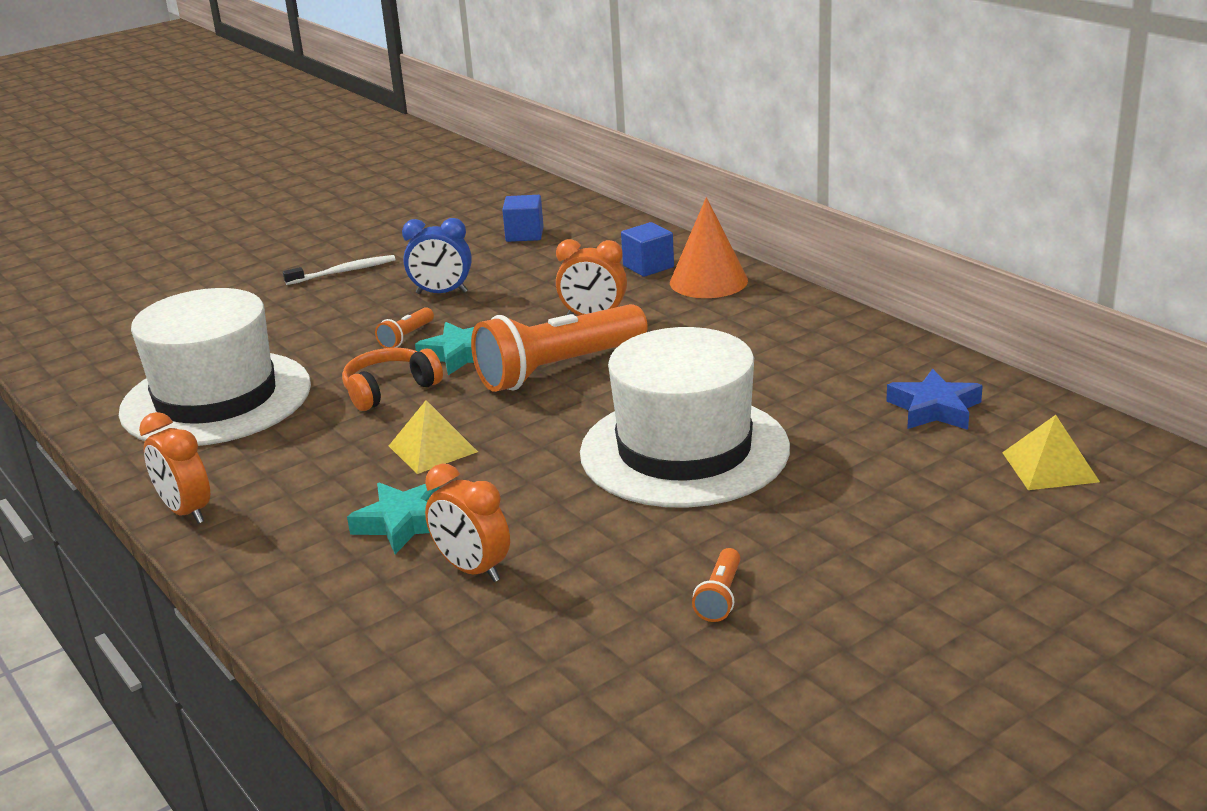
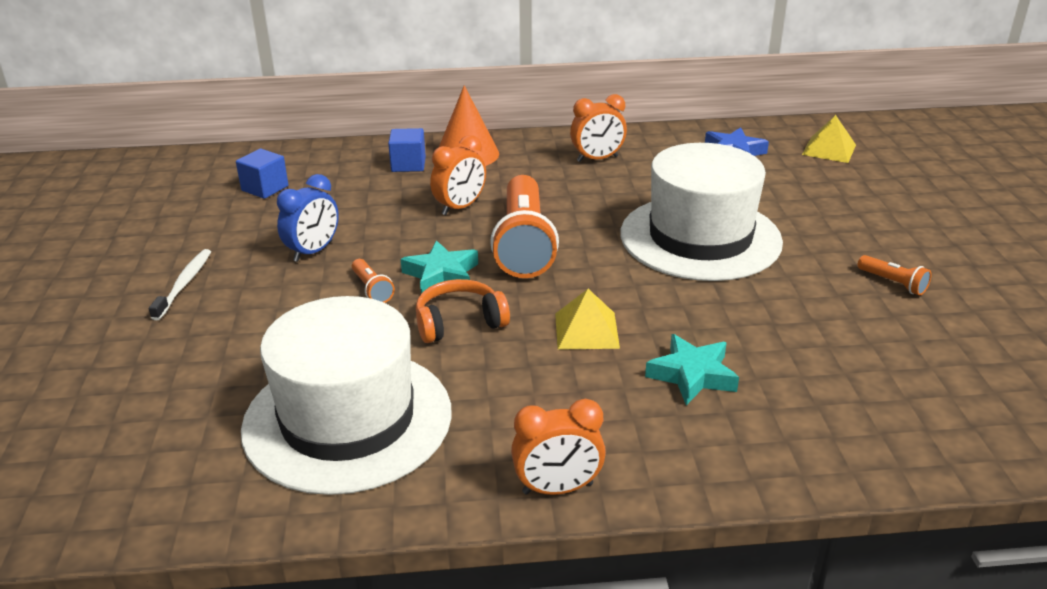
camera: 60 degrees left, 5 degrees up
orange headphones [342,348,443,411] -> orange headphones turned 75 degrees clockwise [416,279,510,343]
orange clock [425,464,510,582] -> orange clock moved to [570,94,627,162]

